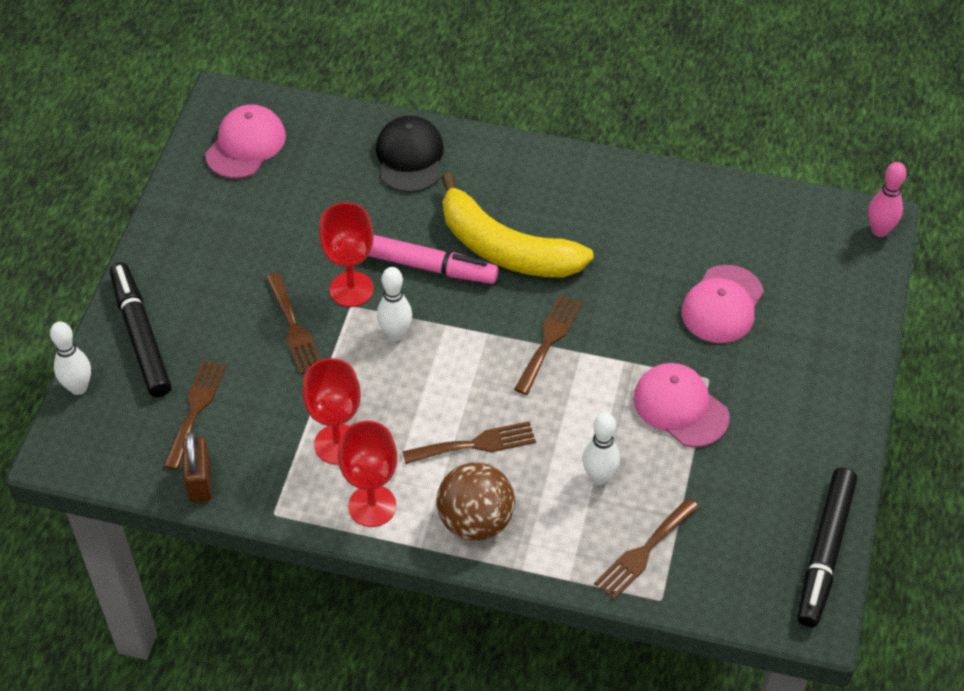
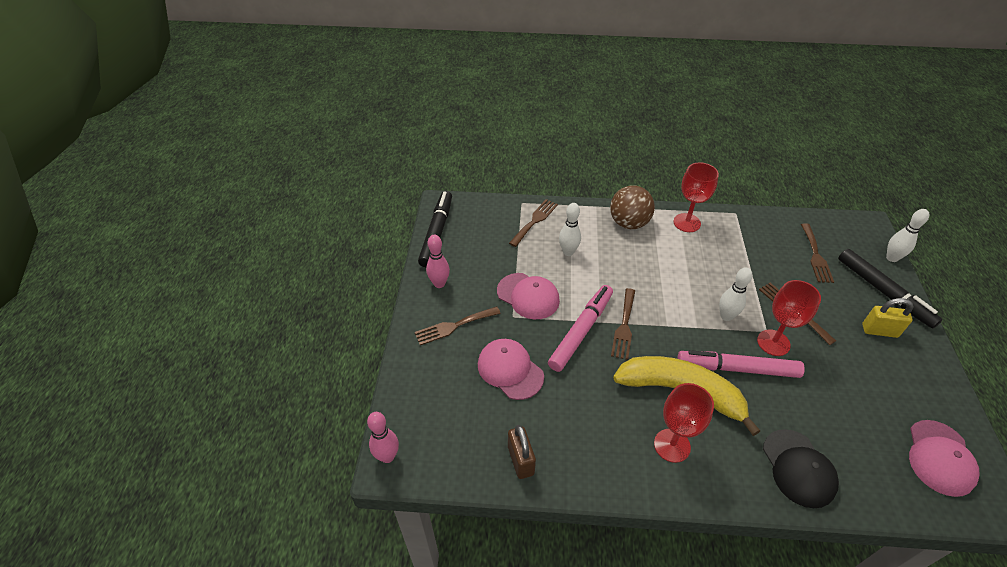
camera: 170 degrees right, 5 degrees down
brown padlock [183,432,212,503] -> brown padlock moved to [508,425,536,479]
red goblet [302,358,361,464] -> red goblet moved to [654,383,714,463]
brown fork [402,421,536,464] -> brown fork moved to [415,307,501,345]
pink cap [682,265,764,343] -> pink cap turned 60 degrees counterclockwise [478,339,544,400]
none -> pink bowling pin [426,235,450,288]
none -> pink marker [548,285,613,372]
none -> yellow padlock [862,298,914,338]

